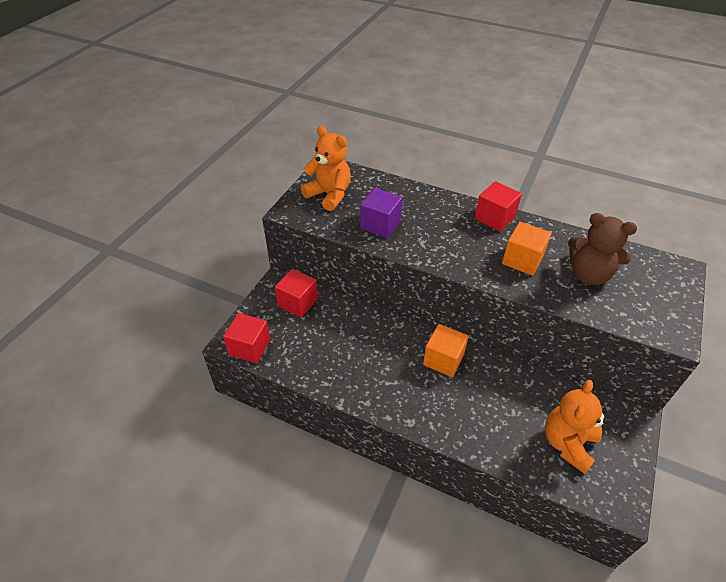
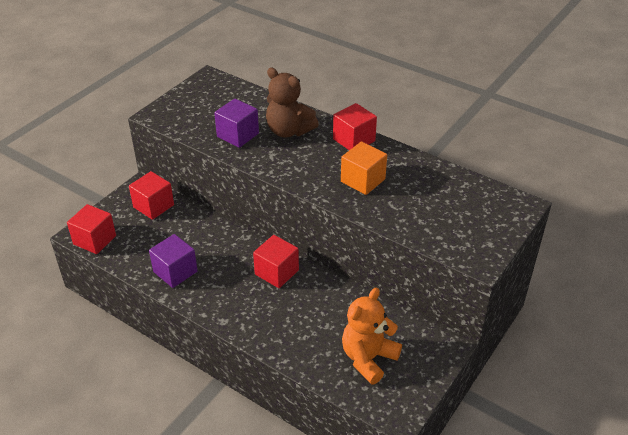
camera: 10 degrees right, 5 degrees down
orange teddy bear [301,126,351,211] -> none
orange cube [423,324,469,377] -> red cube [253,235,299,288]
brown teddy bear [568,213,637,285] -> brown teddy bear moved to [266,68,319,137]
none -> purple cube [149,234,198,288]

